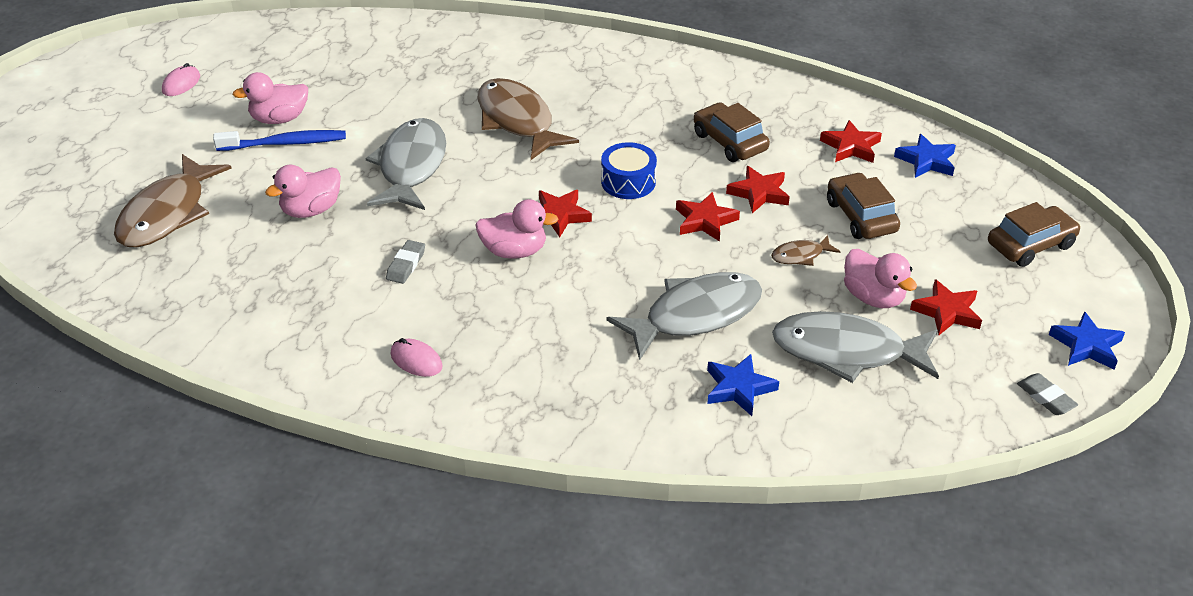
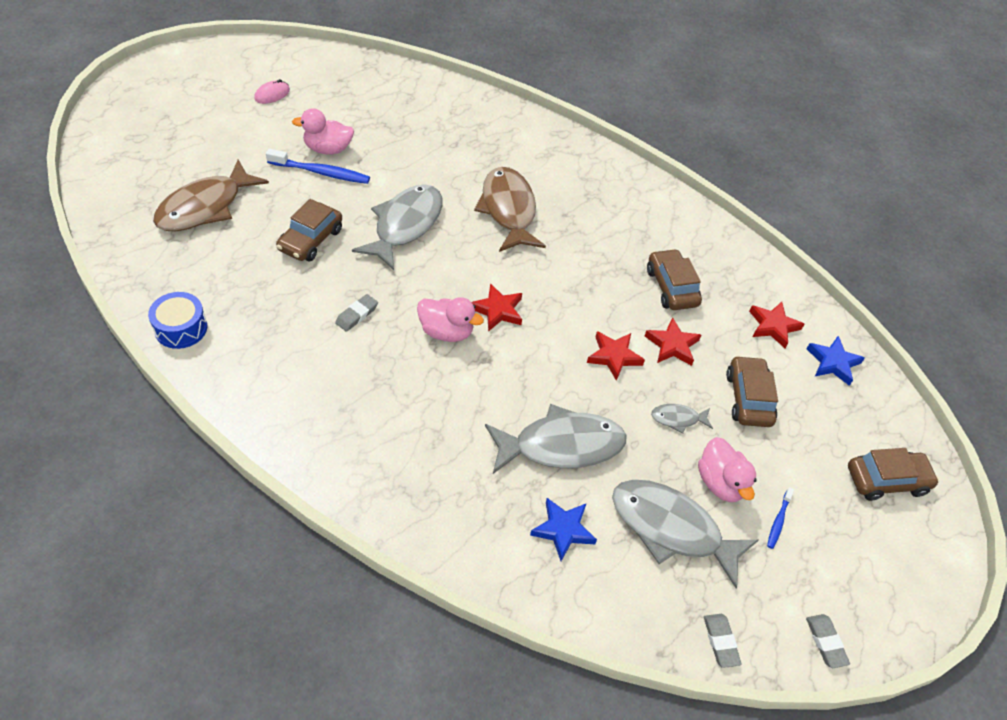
camera: 15 degrees right, 10 degrees up
pink duck [265,165,341,218] -> brown car [276,199,342,261]
pink mouse [390,338,443,377] -> none
blue drum [601,142,657,199] -> blue drum moved to [148,292,207,349]
brown fish [771,235,840,266] -> grey fish [651,404,713,433]
red star [910,279,982,335] -> blue toothbrush [767,487,794,549]
blue star [1049,311,1125,370] -> none
none -> grey eraser [704,614,742,668]

